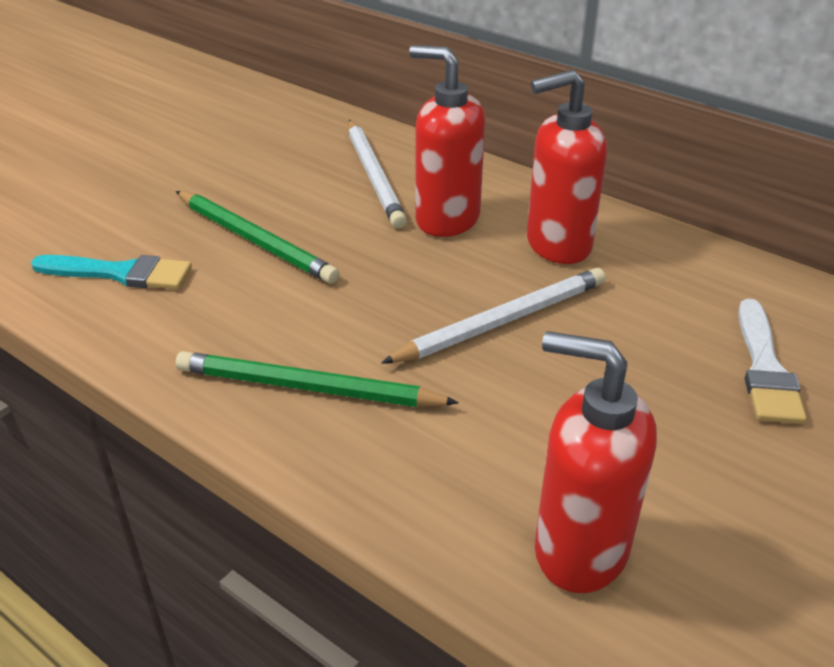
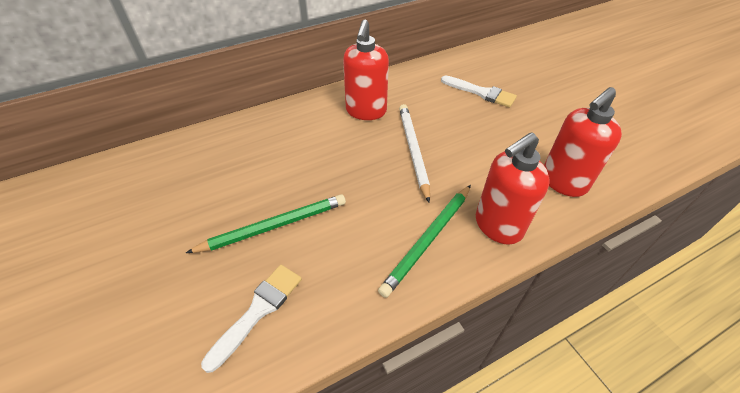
camera: 65 degrees left, 10 degrees up
turquoise brush [31,255,192,289] -> white brush [201,265,302,373]
white pencil [348,120,407,229] -> none
red soap dispenser [409,45,485,237] -> red soap dispenser moved to [476,132,550,245]

